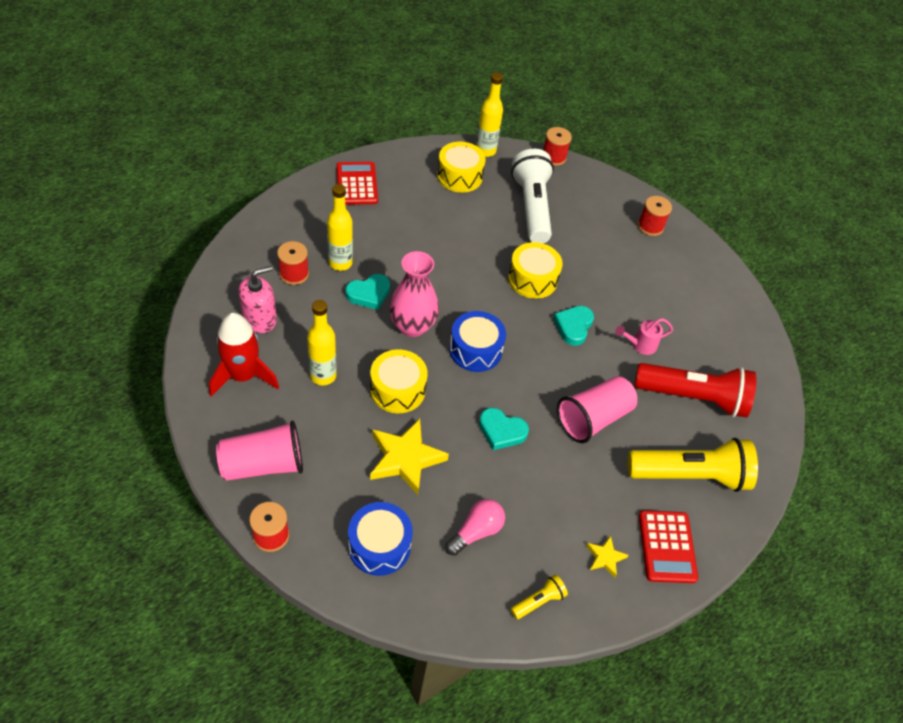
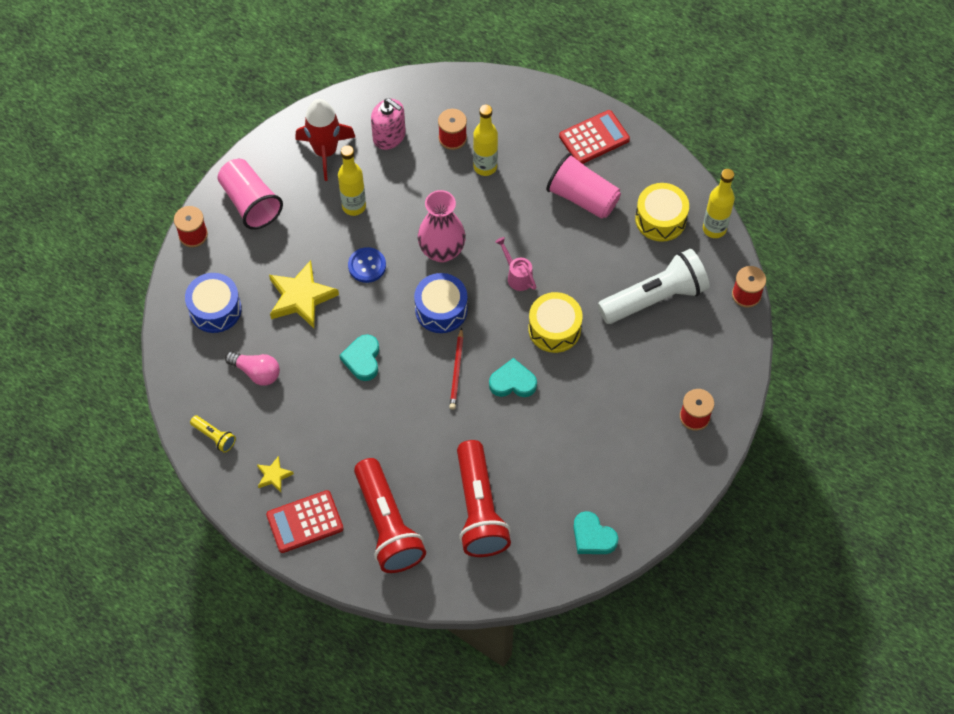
camera: 75 degrees right, 10 degrees up
turquoise heart [345,274,390,310] -> turquoise heart moved to [573,511,618,554]
yellow drum [370,350,428,413] -> blue button [348,247,386,283]
pink cup [557,376,637,443] -> pink cup moved to [546,153,621,219]
pink watering can [615,318,673,355] -> pink watering can moved to [495,237,536,291]
yellow flashlight [627,438,758,492] -> red flashlight [354,458,426,573]
none -> red pencil [449,327,463,409]

